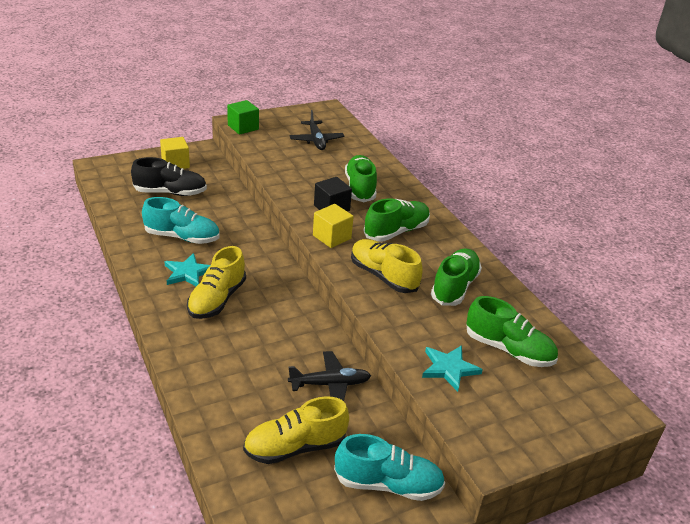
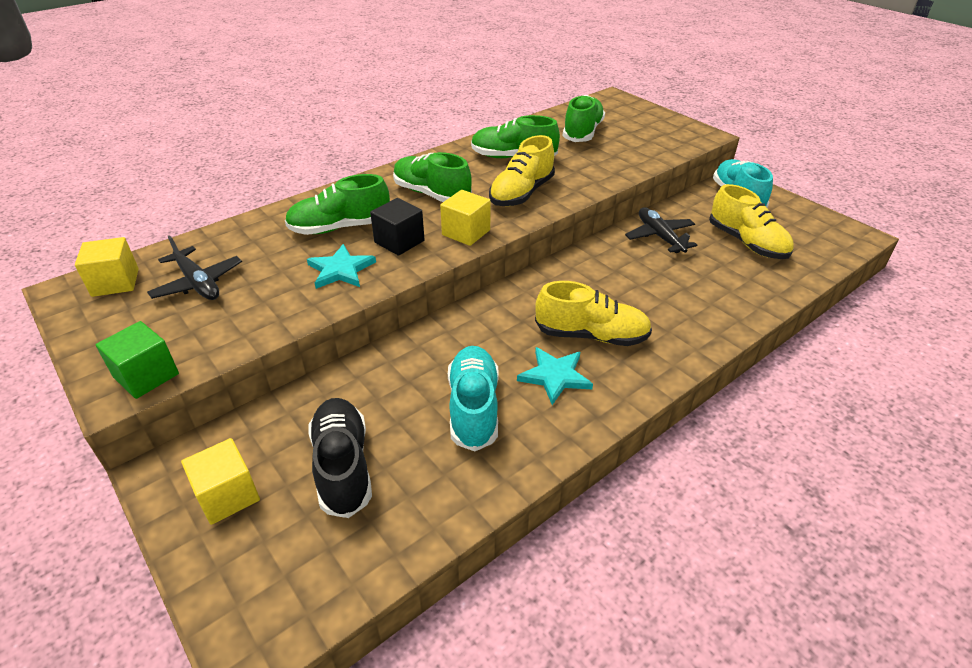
camera: 100 degrees left, 5 degrees up
black plane [290,110,344,150] -> black plane turned 75 degrees clockwise [147,235,242,300]
turquoise star [422,345,483,392] -> turquoise star moved to [307,244,376,289]
none -> yellow cube [75,237,139,297]

